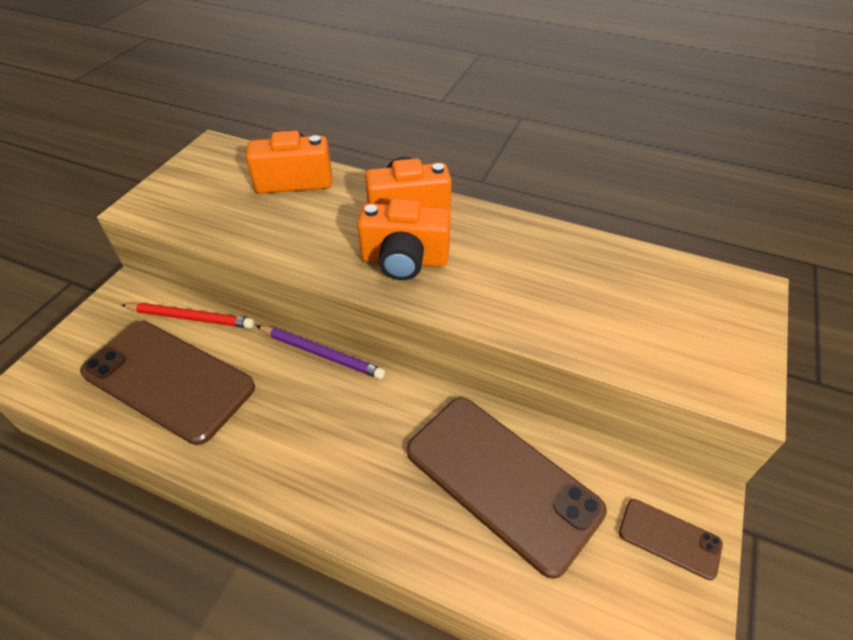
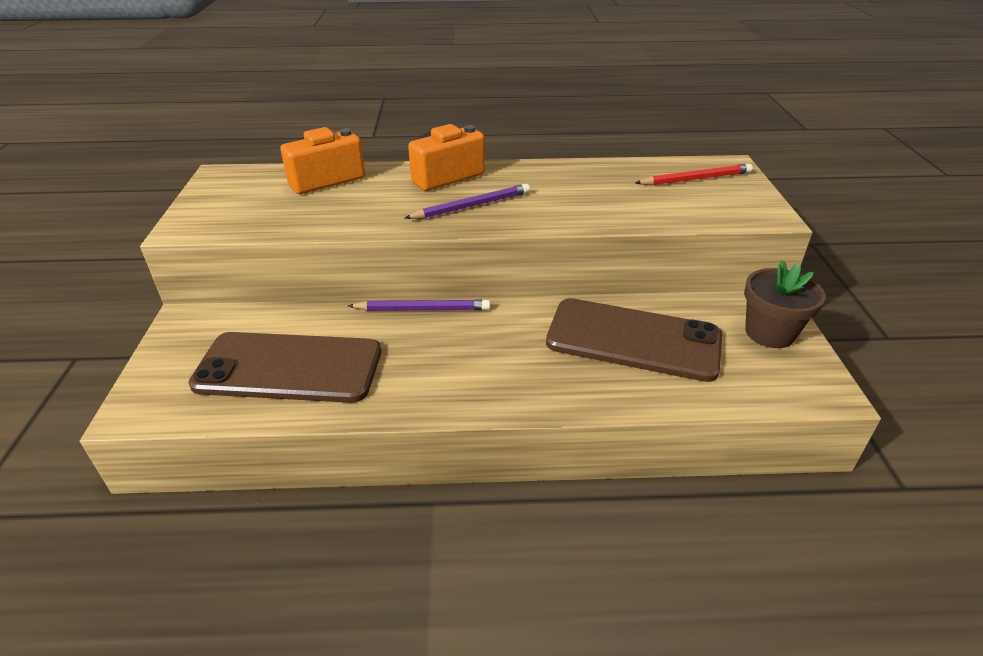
camera: 25 degrees left, 10 degrees down
red pencil [122,303,254,328] -> red pencil moved to [635,164,753,185]
orange camera [357,199,451,280] -> purple pencil [405,184,530,219]
brown phone [619,499,723,580] -> brown flower pot [744,260,826,348]

